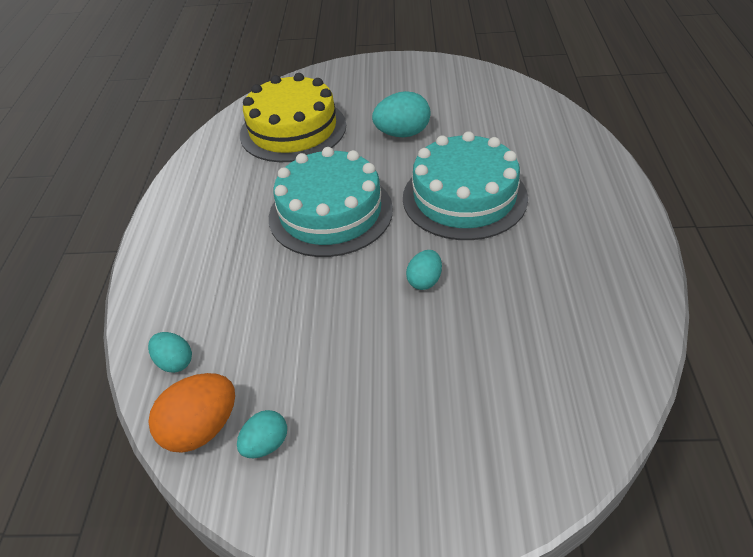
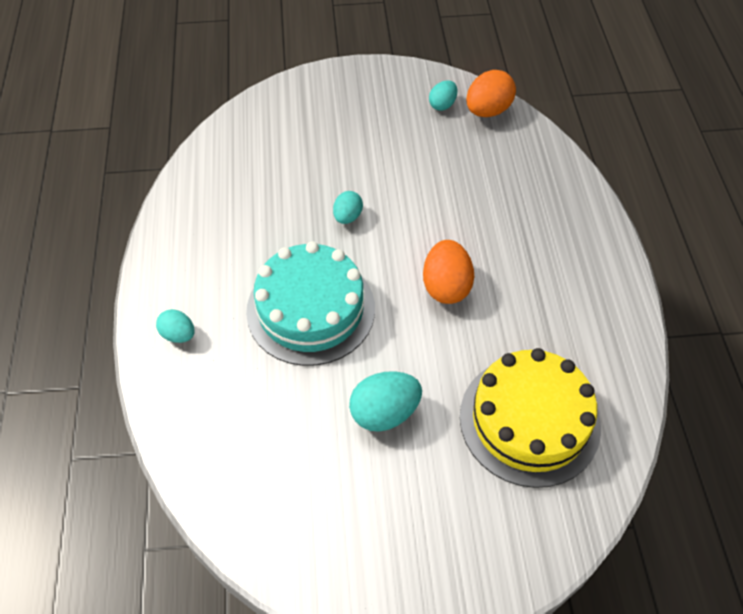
camera: 170 degrees right, 10 degrees up
turquoise egg [148,332,192,373] -> turquoise egg moved to [156,309,195,343]
turquoise cake [269,147,393,257] -> orange egg [423,240,474,304]

